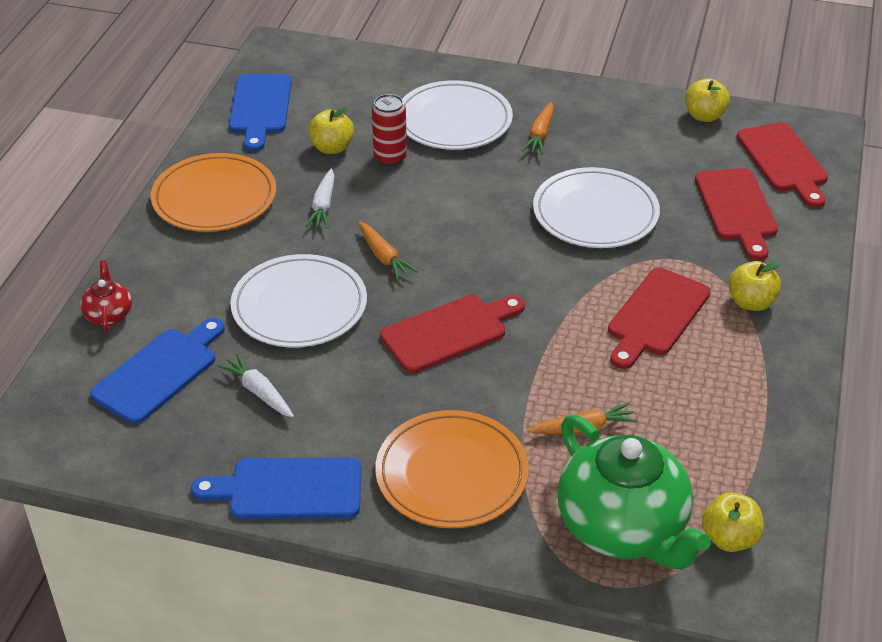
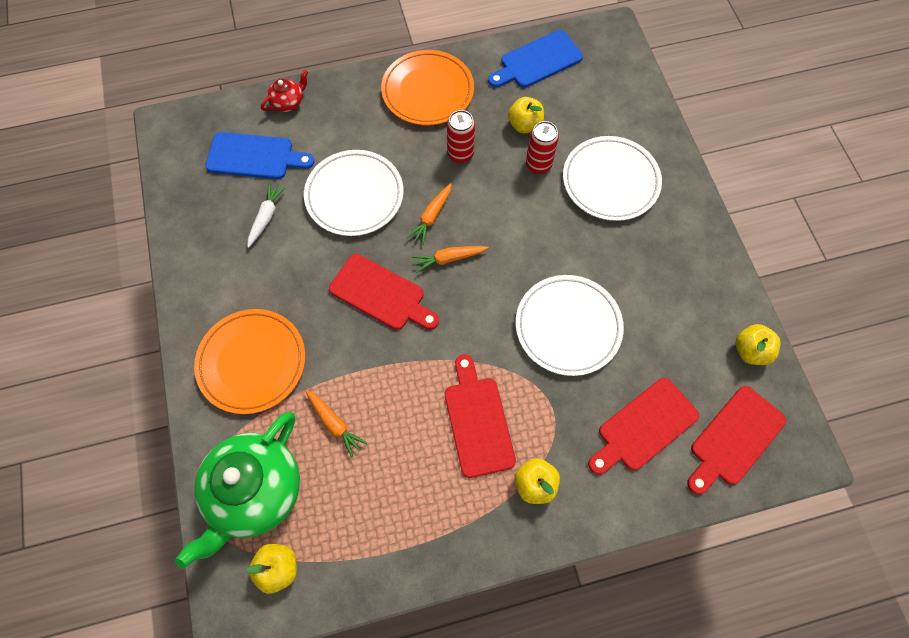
camera: 60 degrees right, 25 degrees up
blue cutting board [191,457,362,519] -> none
white carrot [305,169,335,228] -> red can [447,110,475,163]
orange carrot [522,102,554,154] -> orange carrot moved to [412,246,489,273]
red cutting board [608,268,711,369] -> red cutting board turned 75 degrees clockwise [445,354,516,478]

